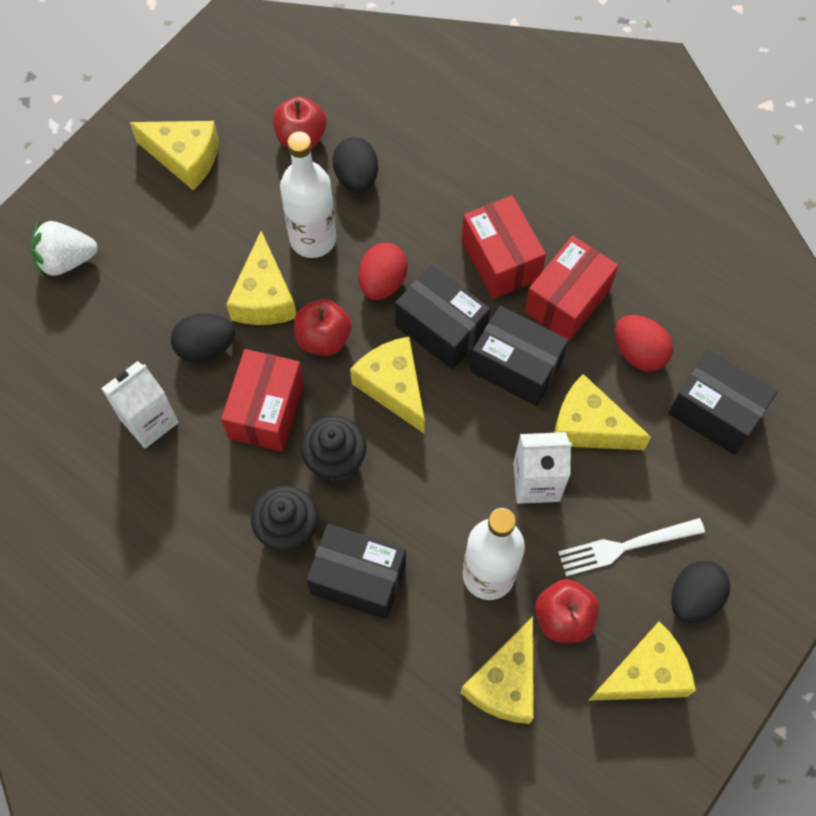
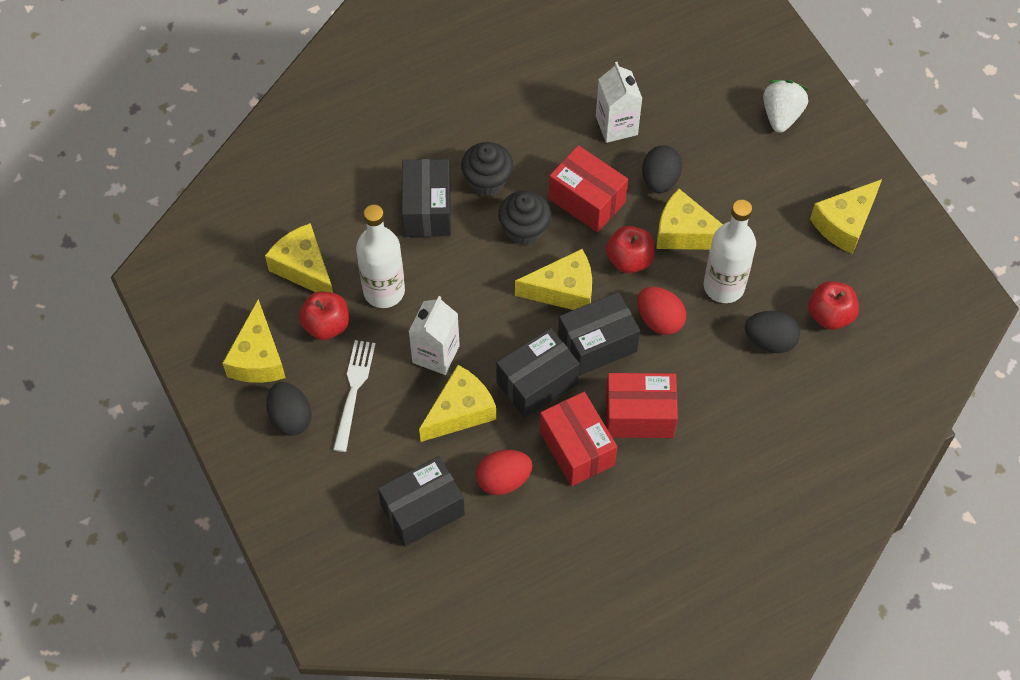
camera: 115 degrees right, 5 degrees down
black box [306,523,406,619] -> black box turned 45 degrees counterclockwise [402,159,451,237]

